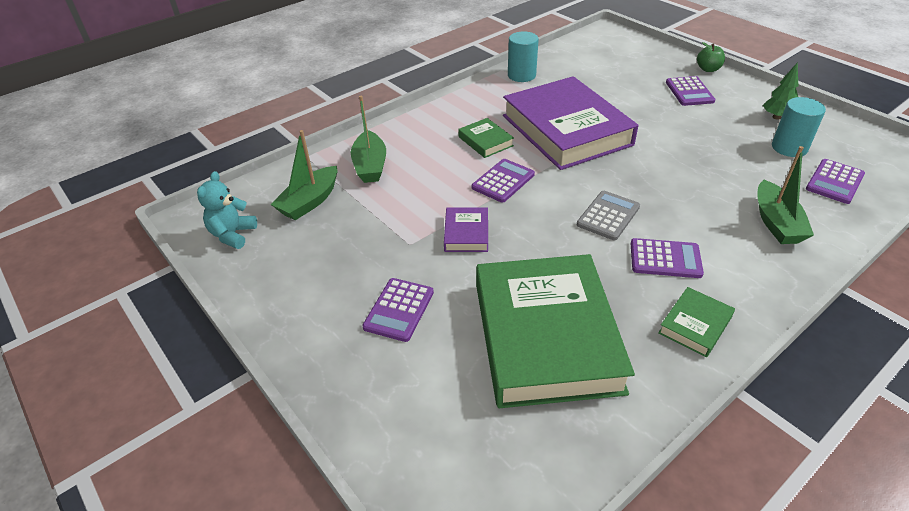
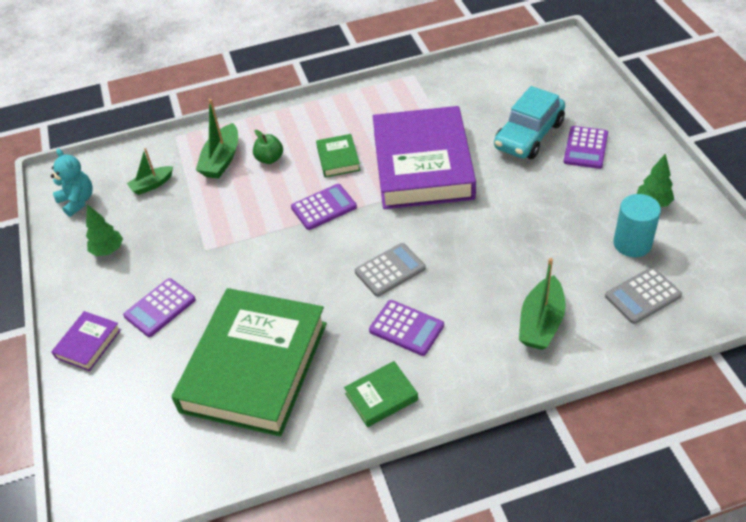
camera: 25 degrees right, 5 degrees up
turquoise teddy bear [197,171,257,249] -> turquoise teddy bear turned 105 degrees clockwise [51,148,93,217]
green boat [270,130,337,220] -> green boat [127,148,173,195], size x0.64
purple book [444,207,488,252] -> purple book moved to [51,311,121,371]
turquoise cylinder [508,31,539,82] -> none
green apple [697,42,725,72] -> green apple moved to [253,130,283,164]
purple calculator [806,159,865,204] -> grey calculator [605,267,682,324]
none -> green tree [86,204,123,256]
none -> turquoise car [494,86,565,159]

